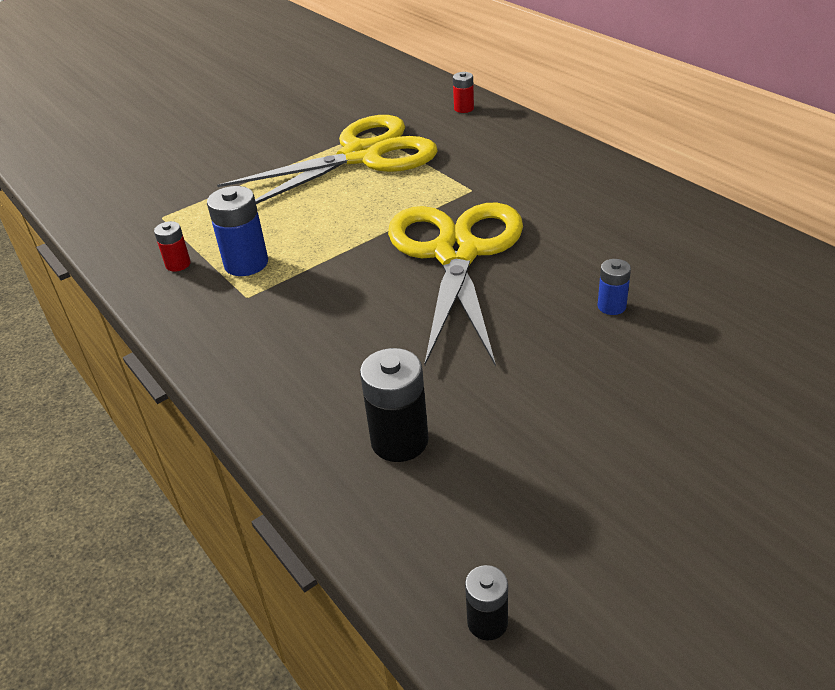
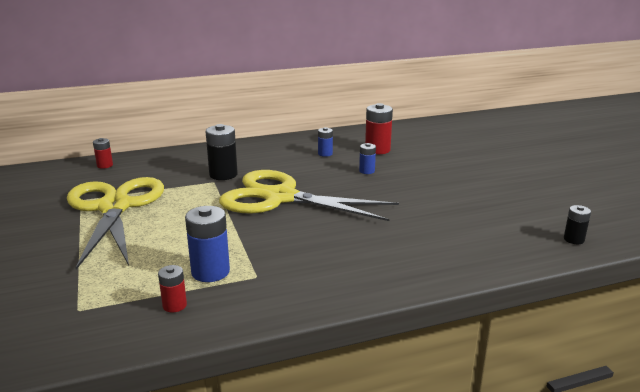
camera: 75 degrees left, 15 degrees down
black battery [360,348,429,462] -> black battery moved to [206,124,238,180]
none -> blue battery [318,127,333,157]
none -> red battery [365,103,393,154]

